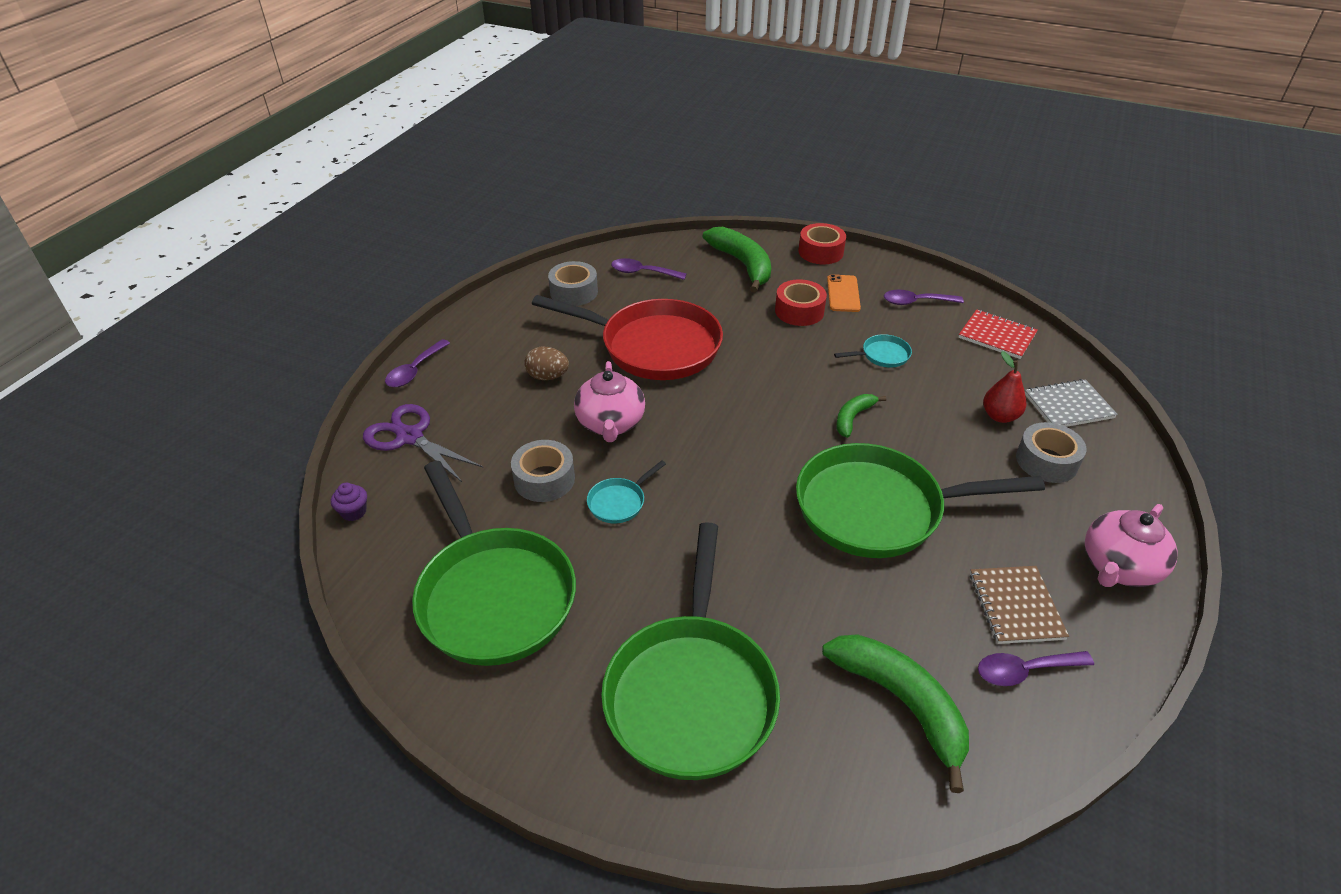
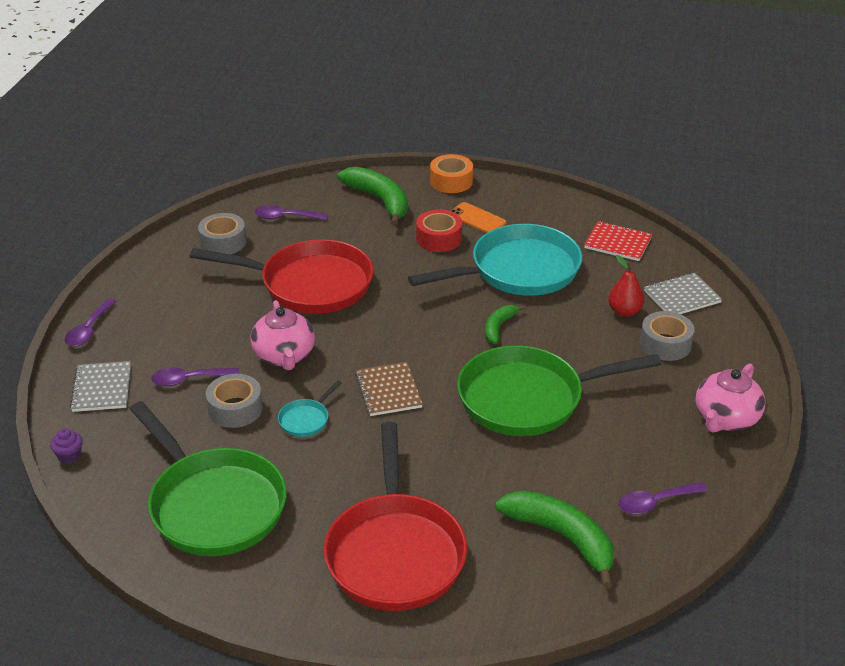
camera: 10 degrees left, 5 degrees down
purple scissors [363,404,483,482] -> grey notebook [70,361,131,412]
brown egg [524,347,569,380] -> none
green pan [601,522,780,780] -> red pan [324,422,467,611]
red tape [798,223,846,264] -> orange tape [430,154,473,193]
orange phone [827,274,861,312] -> orange phone turned 45 degrees counterclockwise [450,202,506,233]
turquoise pan [834,334,912,368] -> turquoise pan [408,224,582,296], size x2.50
purple spoon [884,290,964,305] -> purple spoon moved to [151,368,239,386]
brown notebook [970,566,1069,644] -> brown notebook moved to [355,362,423,416]

